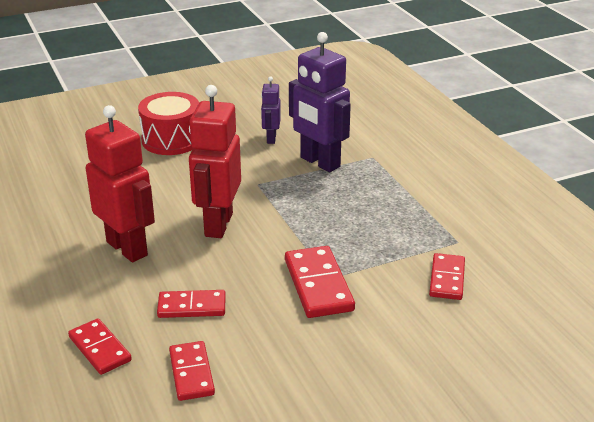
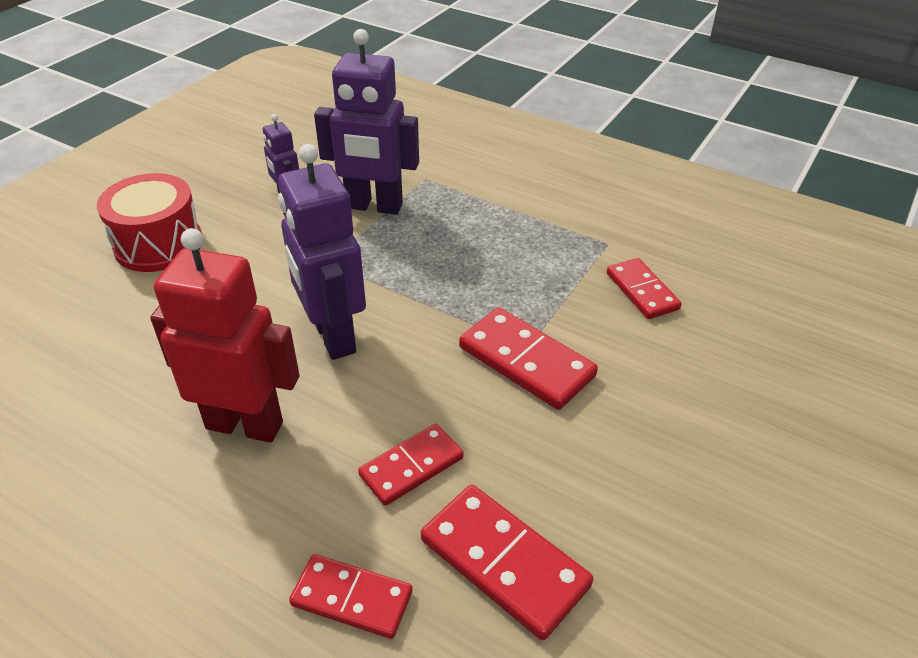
camera: 35 degrees left, 10 degrees up
red domino [169,341,215,401] -> red domino [421,485,593,640], size x1.50
red robot [189,85,241,238] -> purple robot [278,144,366,360]

